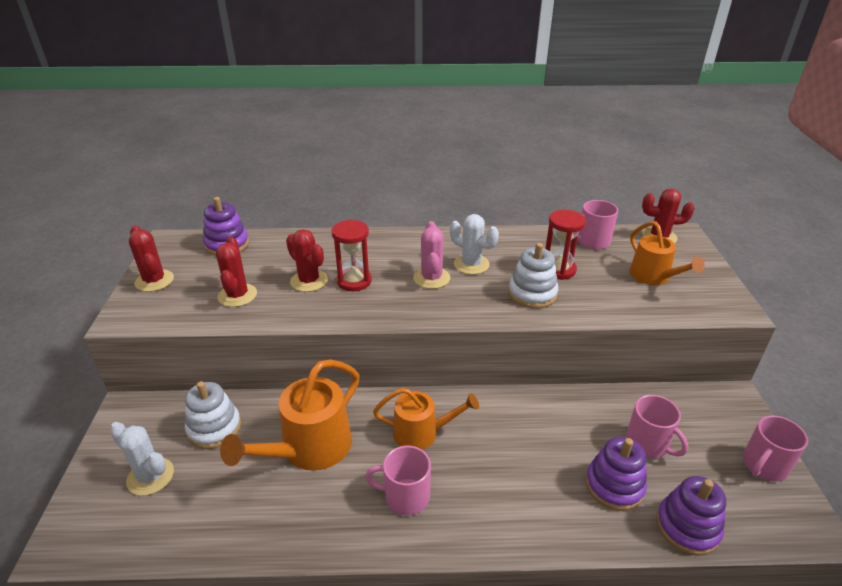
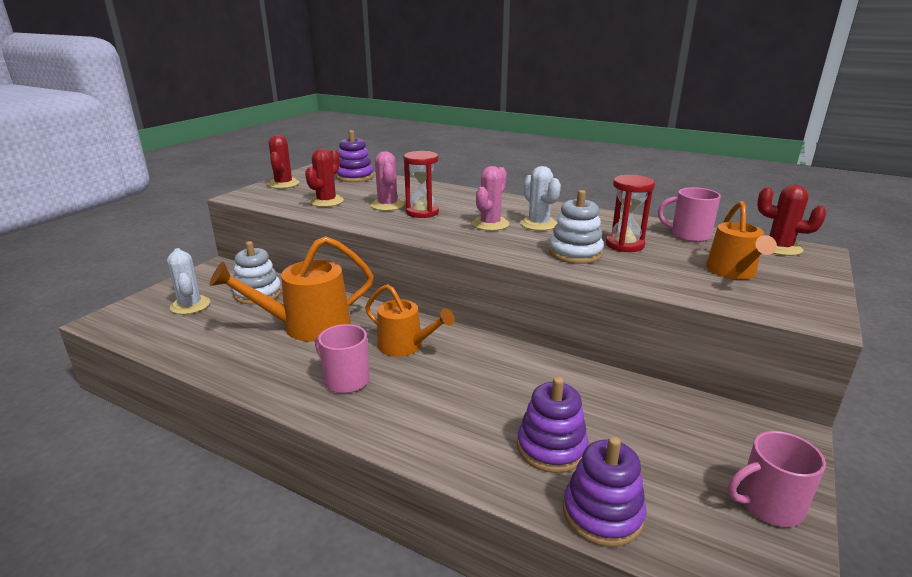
camera: 30 degrees right, 10 degrees down
red cactus [286,229,328,292] -> pink cactus [371,151,405,211]
pink mug [626,395,689,458] -> none

